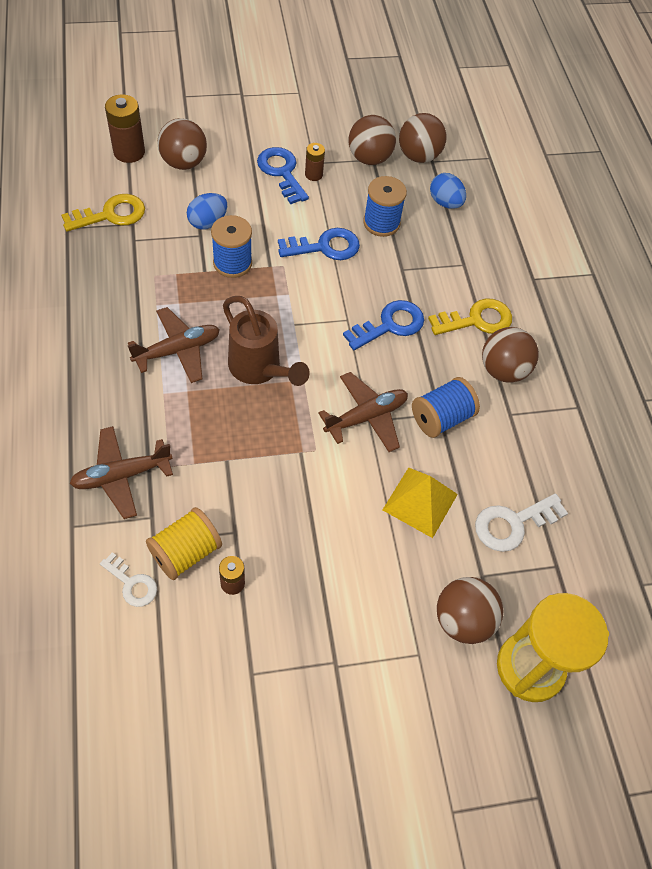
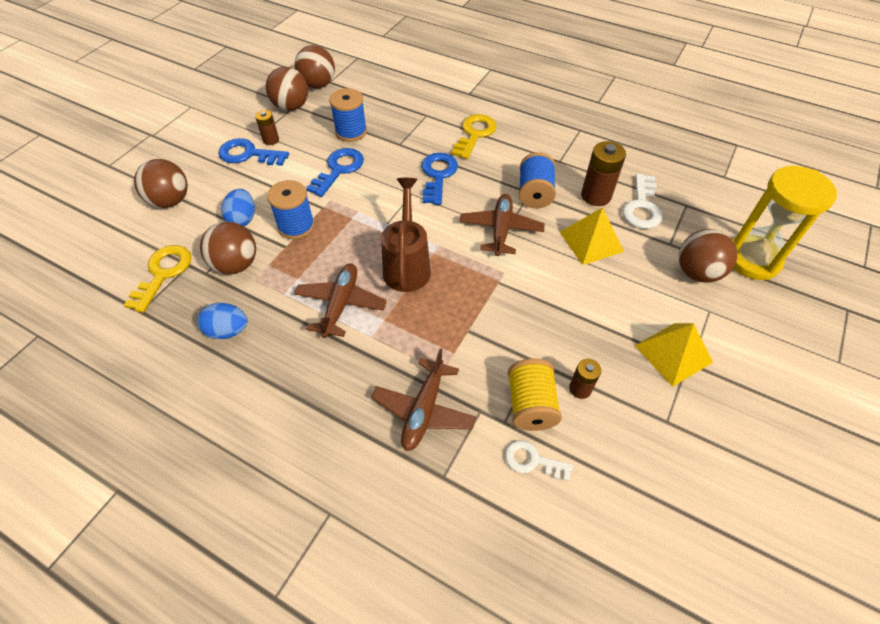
camera: 45 degrees left, 5 degrees down
white key [100,552,157,607] -> white key turned 150 degrees counterclockwise [505,440,573,481]
brown battery [105,94,145,163] -> brown battery moved to [581,141,626,206]
brown watering can [223,296,310,386] -> brown watering can turned 90 degrees counterclockwise [381,178,431,292]
blue egg [430,173,466,209] -> blue egg moved to [197,303,248,339]
brown ball [482,327,539,383] -> brown ball moved to [200,222,256,275]
none -> yellow pyramid [635,323,713,387]

